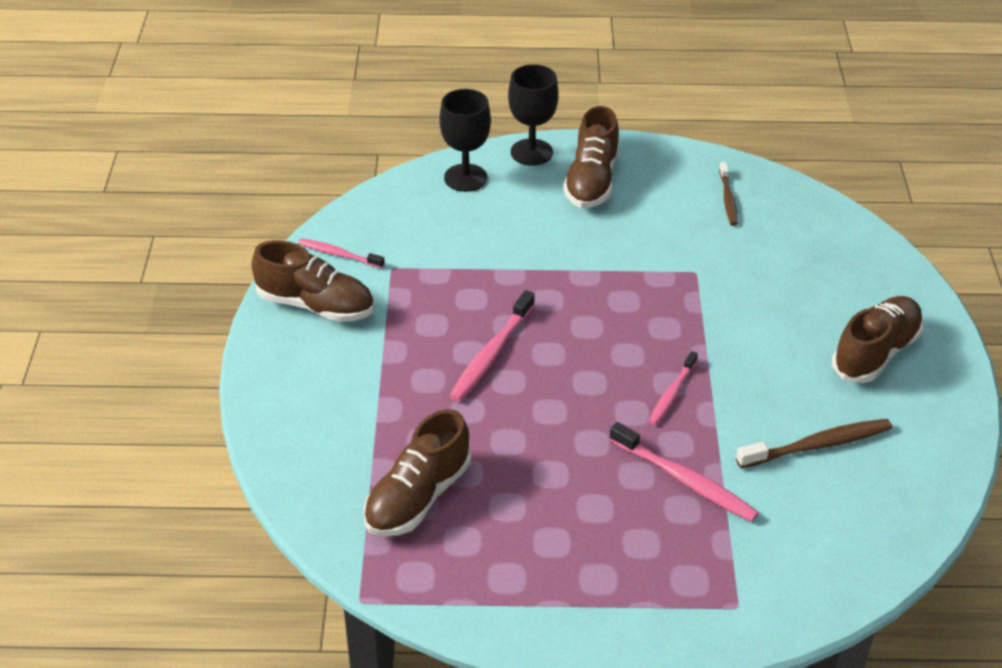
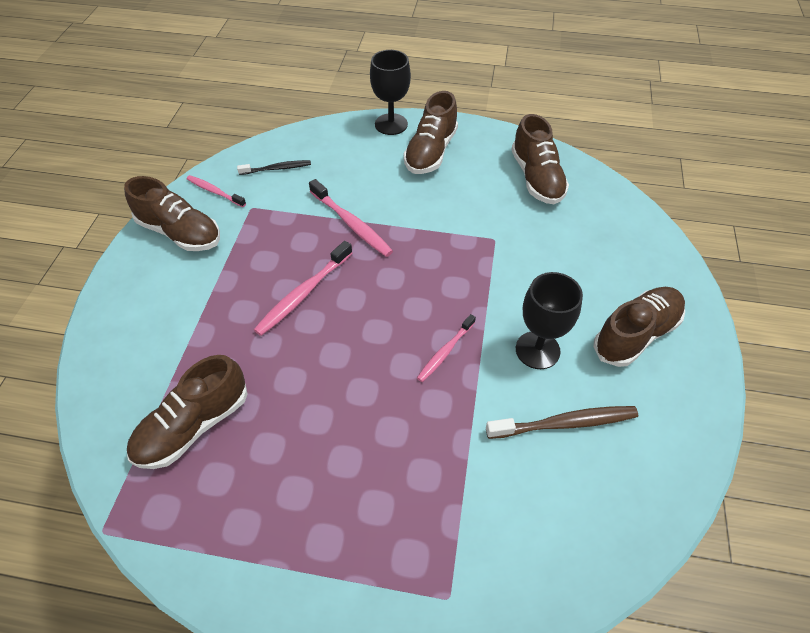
camera: 10 degrees right, 10 degrees up
black goblet [439,89,491,192] -> black goblet moved to [516,272,583,369]
pink toothbrush [609,422,759,522] -> pink toothbrush moved to [309,179,393,257]
brown toothbrush [719,162,738,226] -> brown shoe [511,114,569,204]
none -> black toothbrush [237,160,311,175]

